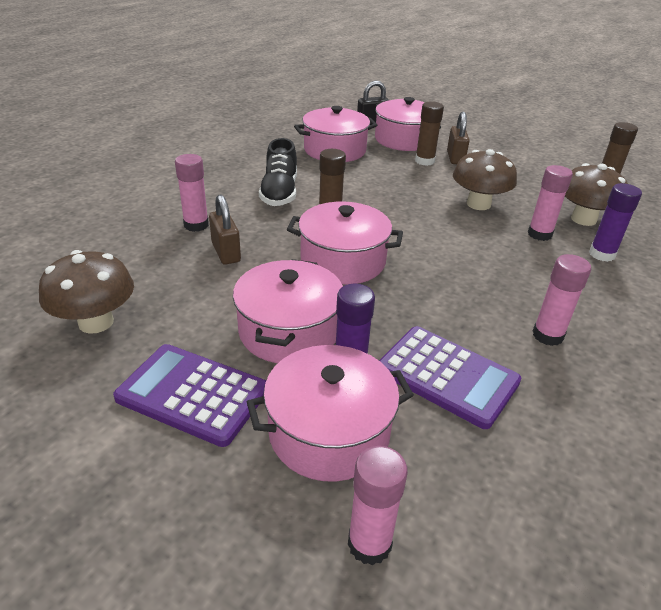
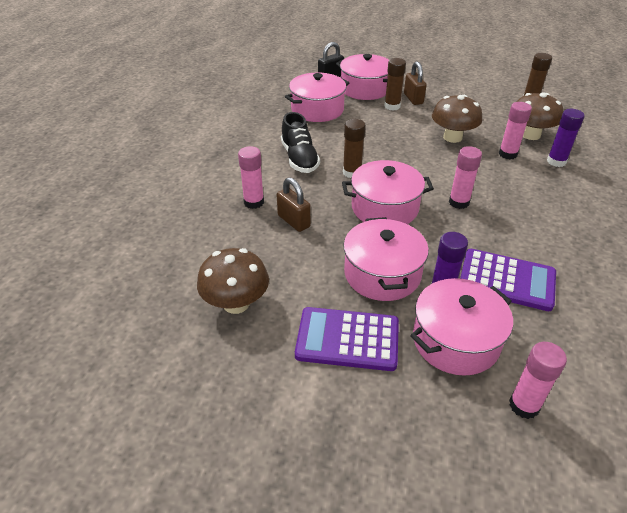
camera: 15 degrees left, 5 degrees up
pink glue stick [532,254,591,346] -> pink glue stick moved to [449,146,482,209]

